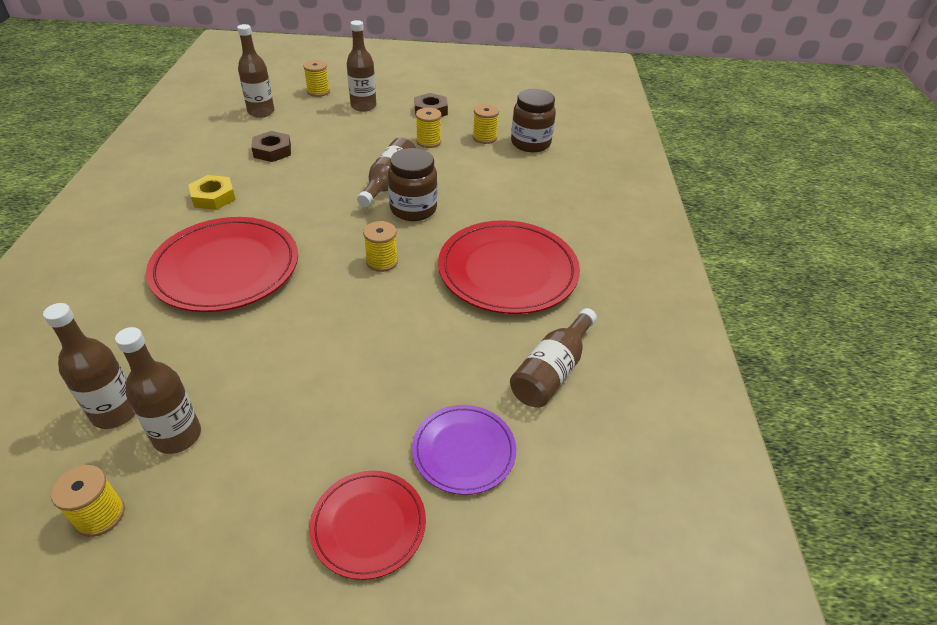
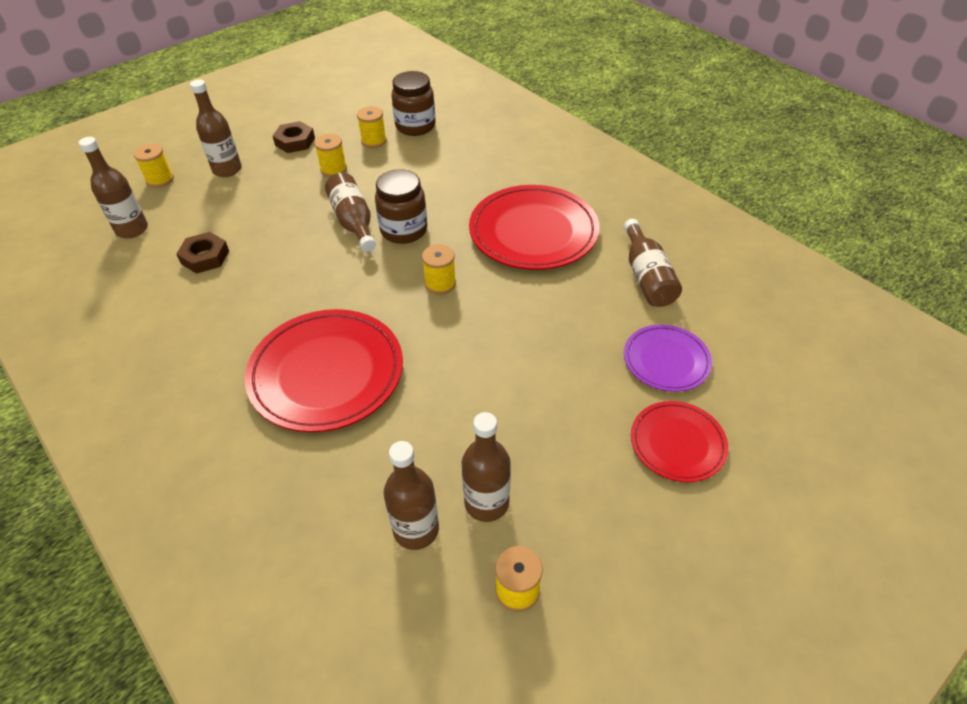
camera: 40 degrees left, 5 degrees up
yellow nut [188,175,236,210] -> none

